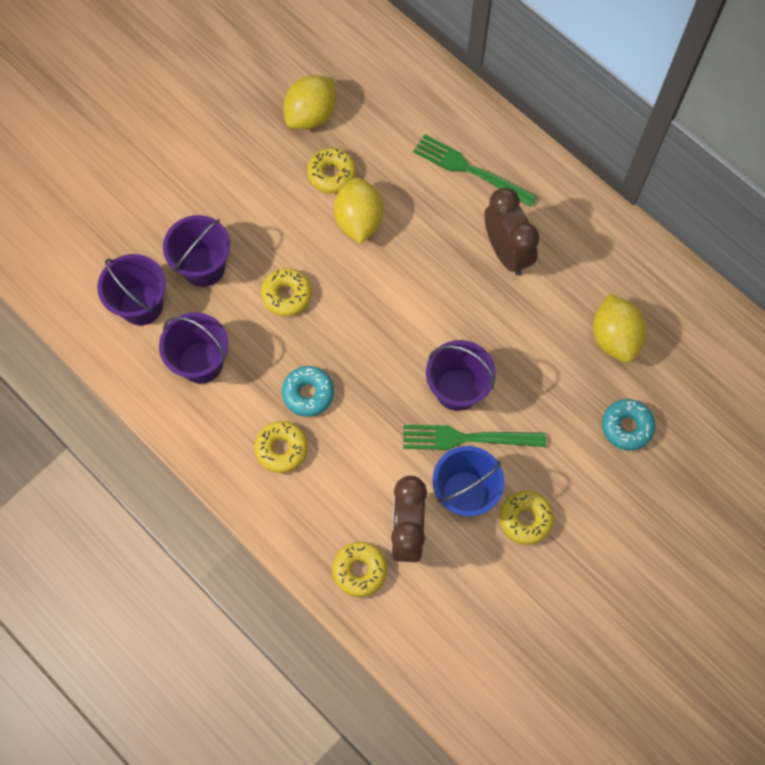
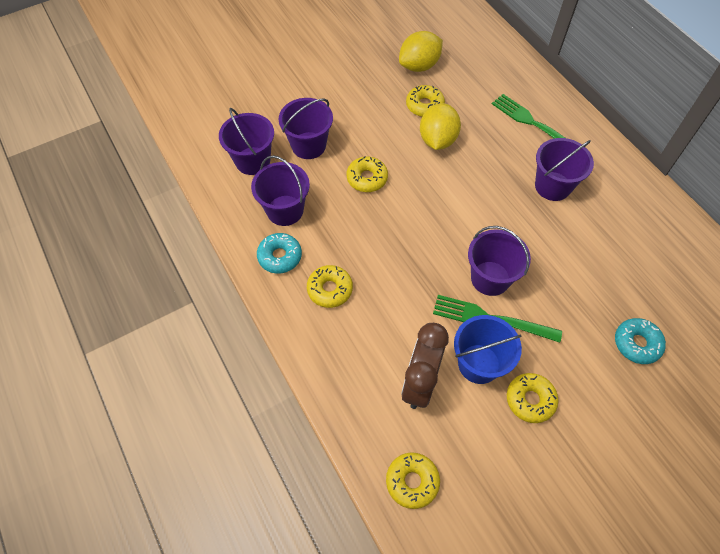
camera: 15 degrees right, 10 degrees down
turquoise donut [282,366,334,417] -> turquoise donut moved to [257,233,302,274]
yellow donut [332,542,387,597] -> yellow donut moved to [386,452,440,509]
brown clock [484,188,539,276] -> purple bucket [535,138,594,201]
yellow lemon [593,294,647,363] -> none

